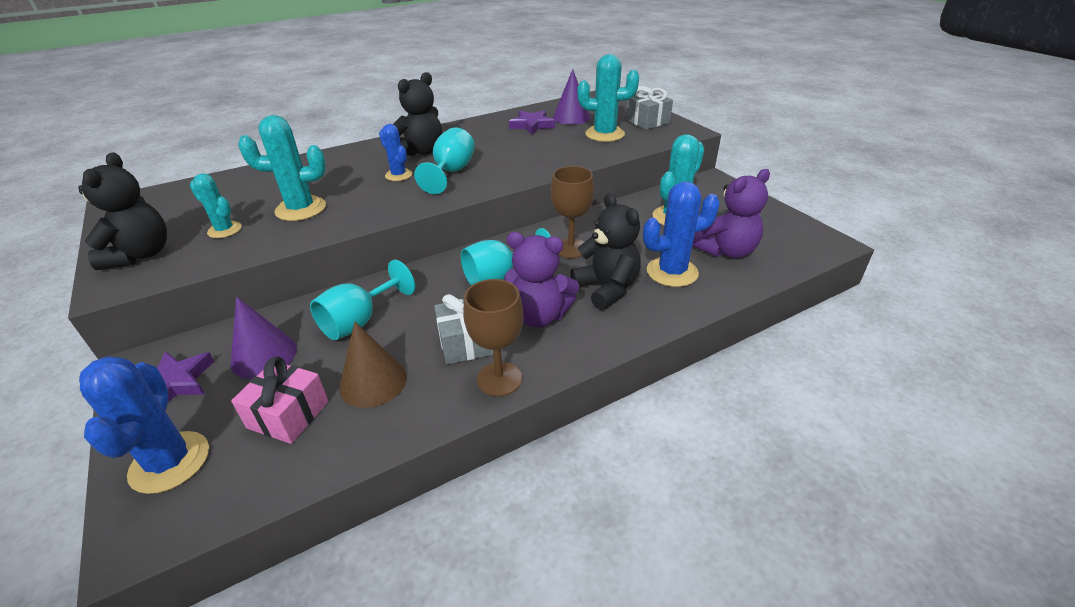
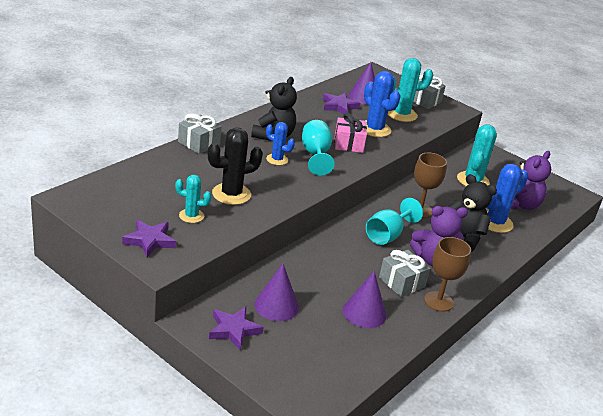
camera: 25 degrees left, 5 degrees down
black teddy bear [78,152,167,270] -> purple star [122,220,176,257]
blue cactus [79,356,209,494] -> blue cactus moved to [364,71,401,137]
pink gift [231,356,328,444] -> pink gift moved to [334,113,367,153]
turquoise cactus [238,115,326,221] -> black cactus [208,128,263,205]
turquoise goblet [310,260,415,340] -> none
brown cone [339,322,407,408] -> purple cone [343,271,386,328]
none -> grey gift [178,113,222,154]

